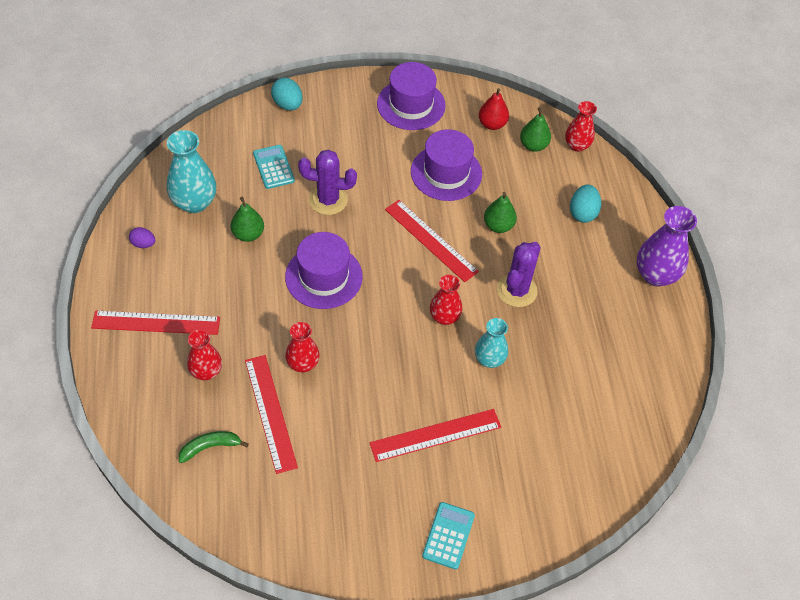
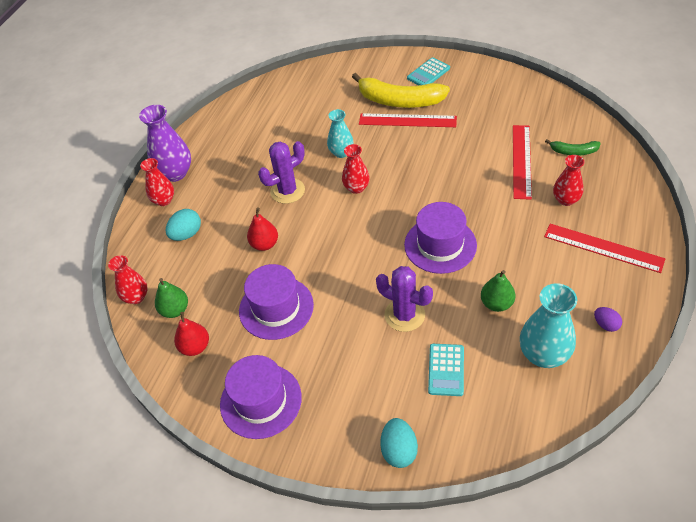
camera: 145 degrees left, 5 degrees down
red vase [285,322,319,372] -> red vase moved to [140,158,174,206]
red ruler [385,200,479,282] -> none
green pear [484,192,517,233] -> red pear [247,207,278,251]
none -> yellow banana [352,73,450,108]

